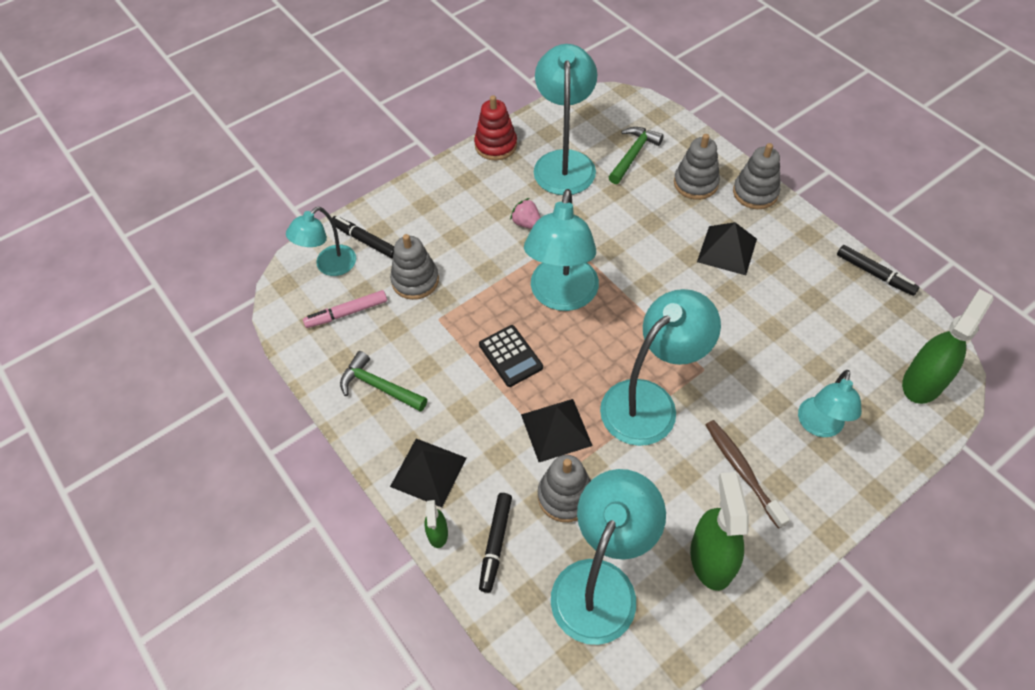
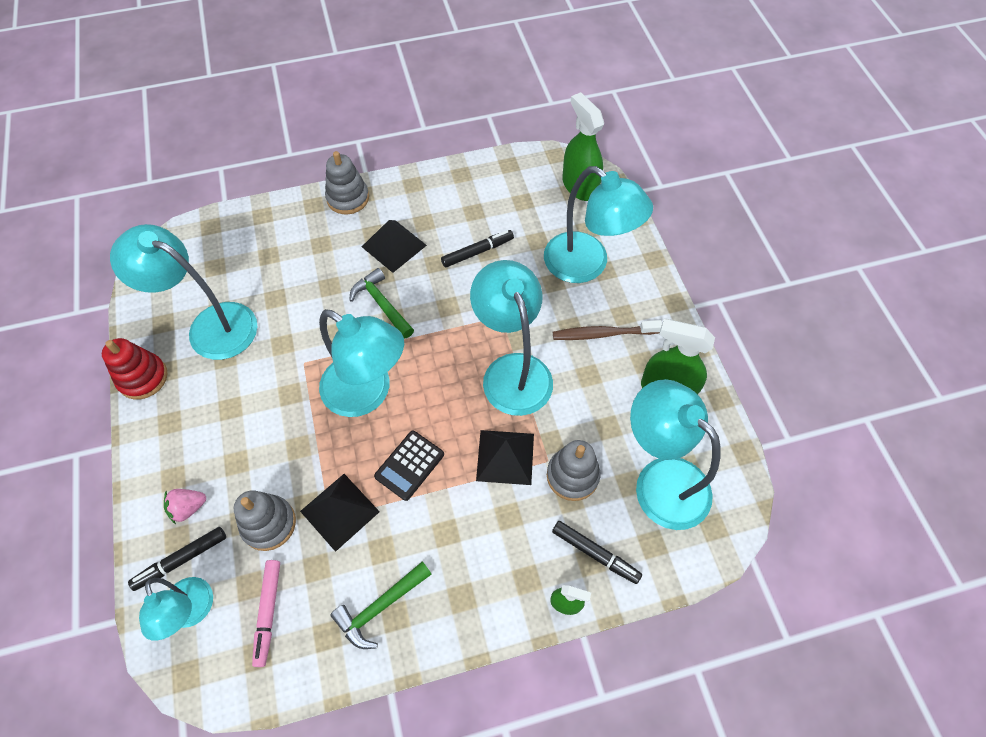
camera: 70 degrees left, 5 degrees up
black pyramid [390,439,467,507] -> black pyramid moved to [300,474,380,552]
black calculator [479,325,543,387] -> black calculator turned 135 degrees clockwise [374,431,444,501]
pink strawberry [510,198,540,229] -> pink strawberry moved to [164,489,206,524]
green hammer [609,127,664,184] -> green hammer moved to [349,268,414,339]
grey stacking toy [674,134,720,200] -> none
turquoise lamp [798,370,862,437] -> turquoise lamp [544,166,653,283], size x1.67
black marker [837,245,919,296] -> black marker moved to [441,230,514,268]

